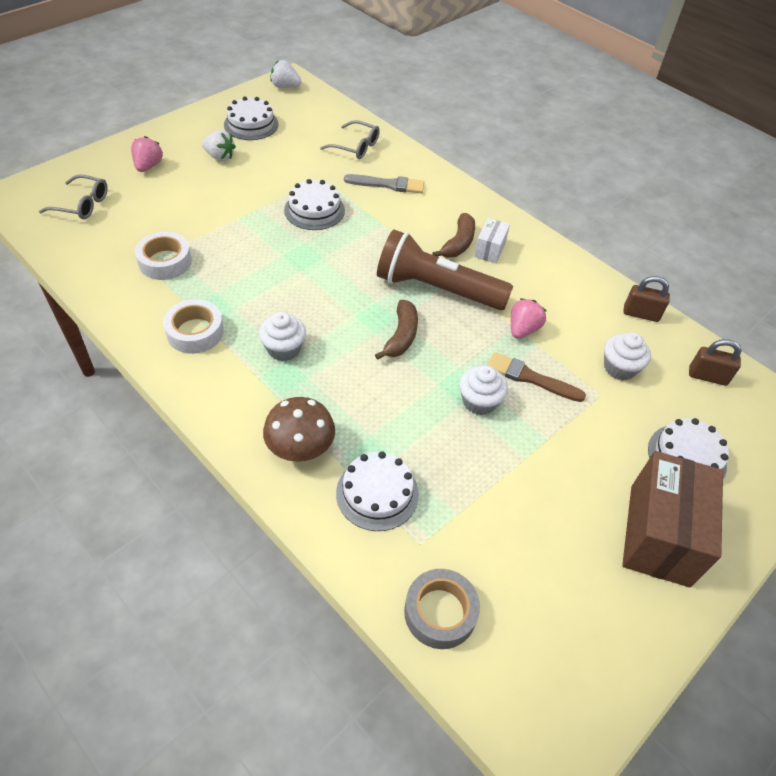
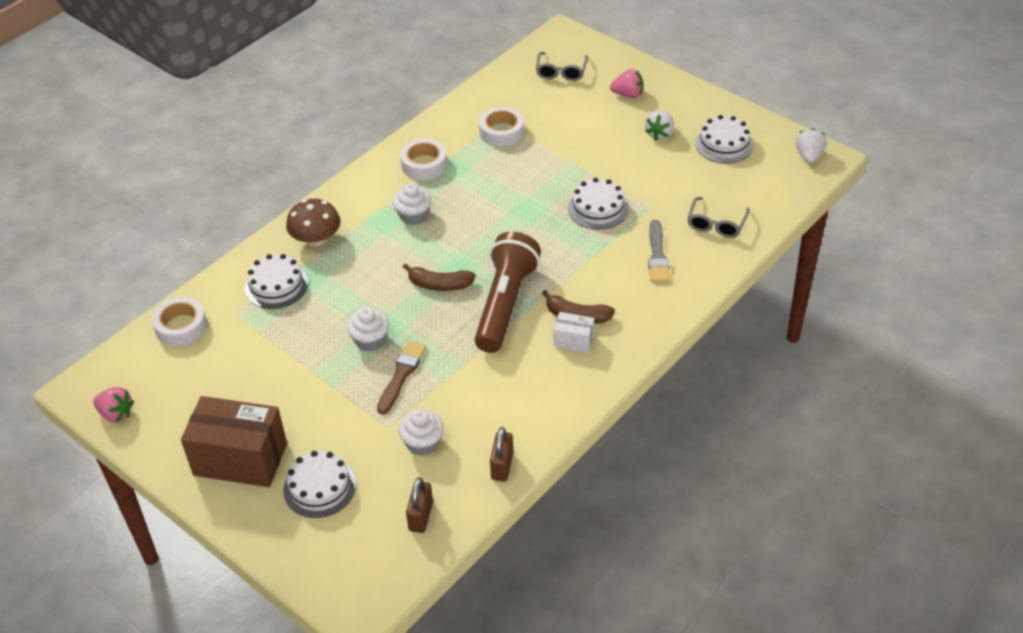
camera: 90 degrees right, 5 degrees down
grey tape [404,569,480,649] -> white tape [152,297,207,346]
pink strawberry [511,298,546,339] -> pink strawberry moved to [93,387,134,423]

